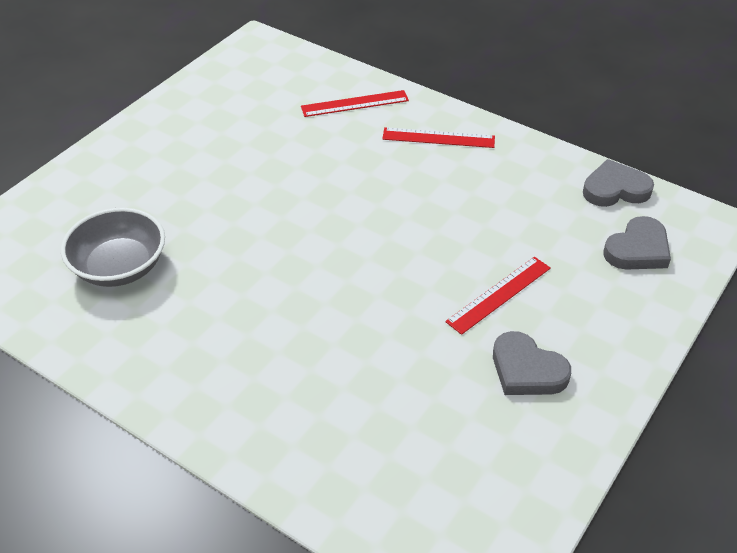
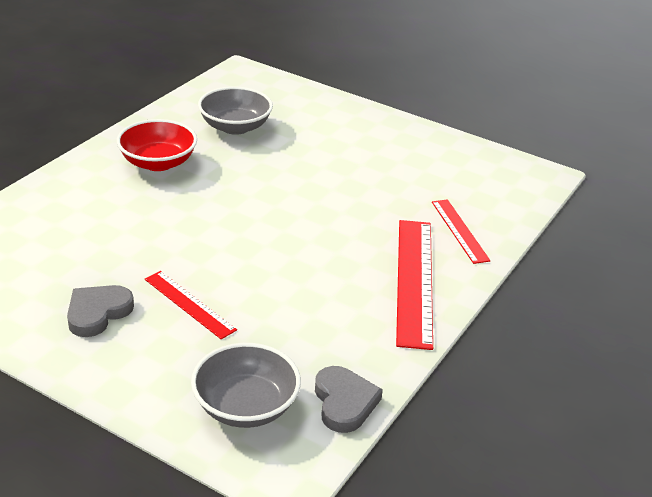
camera: 85 degrees right, 10 degrees down
red ruler [382,127,495,148] -> red ruler [396,220,433,350], size x1.74
grey heart [603,216,671,270] -> grey bowl [191,343,301,428]
none -> red bowl [116,119,197,171]

